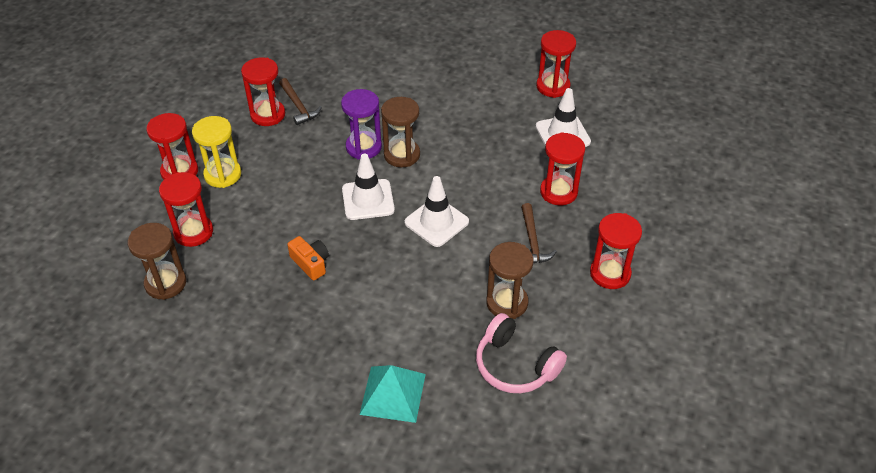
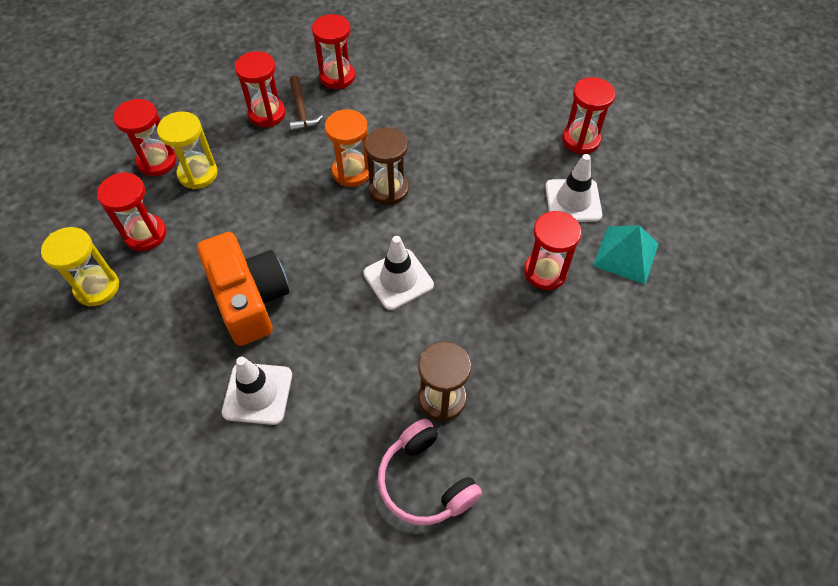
camera: 15 degrees right, 10 degrees up
brown hourglass [128,223,186,300] -> yellow hourglass [41,227,119,307]
orange camera [287,236,329,280] -> orange camera [197,232,289,346], size x2.13
purple hourglass [341,89,382,159] -> orange hourglass [325,109,369,187]
white traffic cone [342,154,395,220] -> white traffic cone moved to [222,357,292,425]
turquoise pyramid [359,365,426,423] -> turquoise pyramid moved to [593,225,658,284]
brown hammer [521,203,557,263] -> none
red hourglass [590,213,642,289] -> red hourglass moved to [312,14,355,89]

